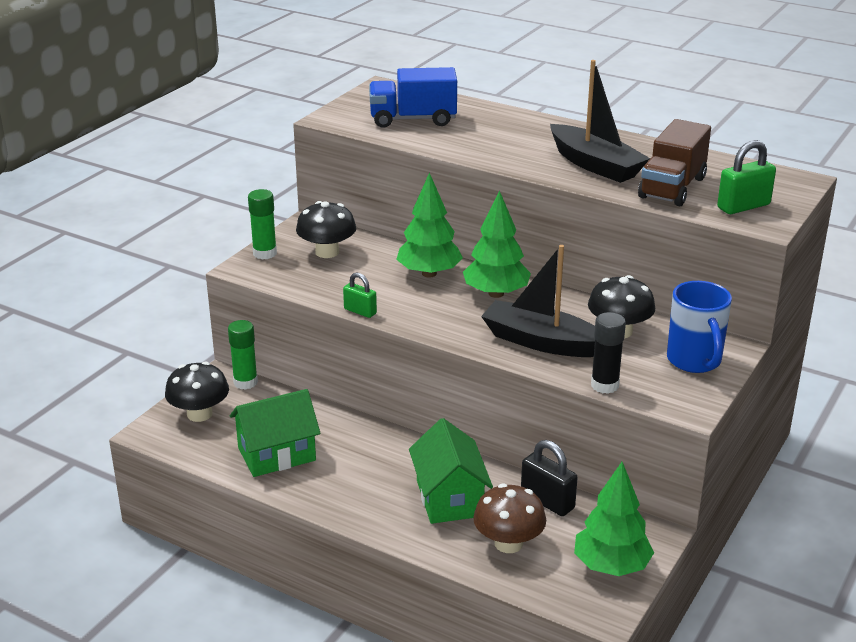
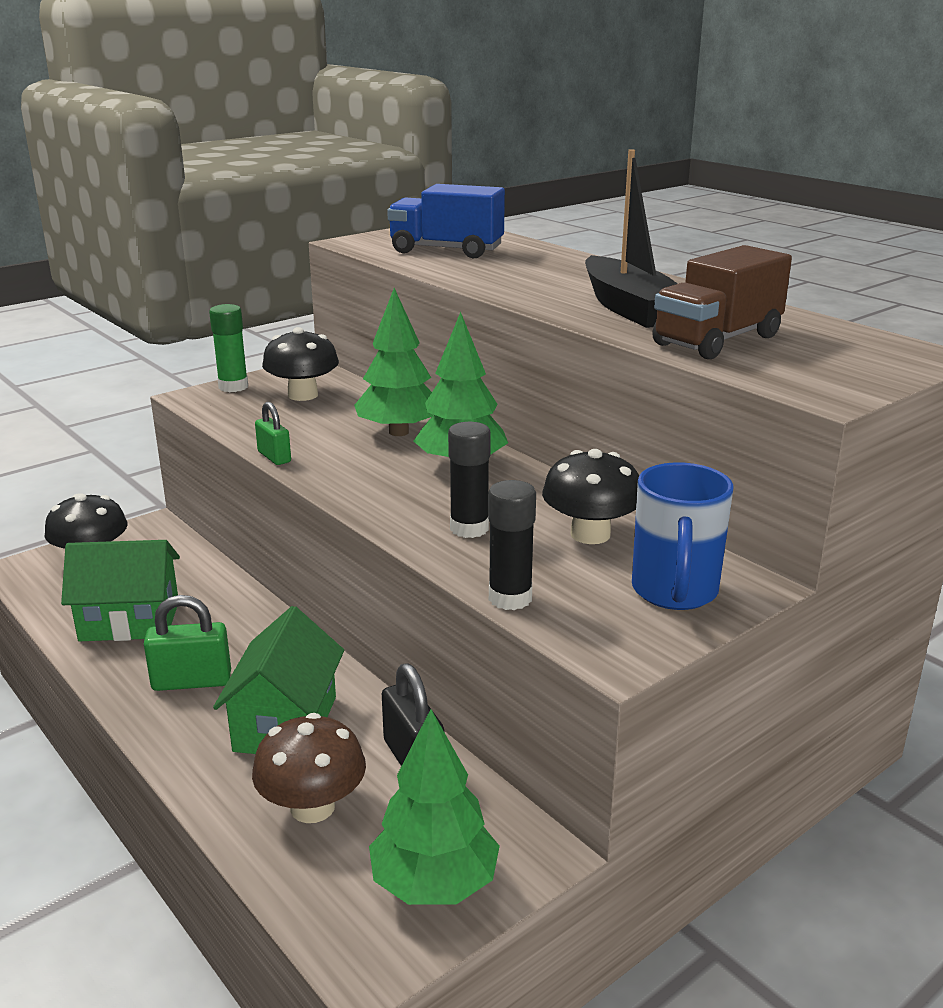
camera: 20 degrees right, 5 degrees down
green glue stick [228,320,258,390] -> none
black boat [481,245,595,357] -> black glue stick [448,422,491,538]
green padlock [717,140,776,214] -> green padlock moved to [144,595,231,691]

